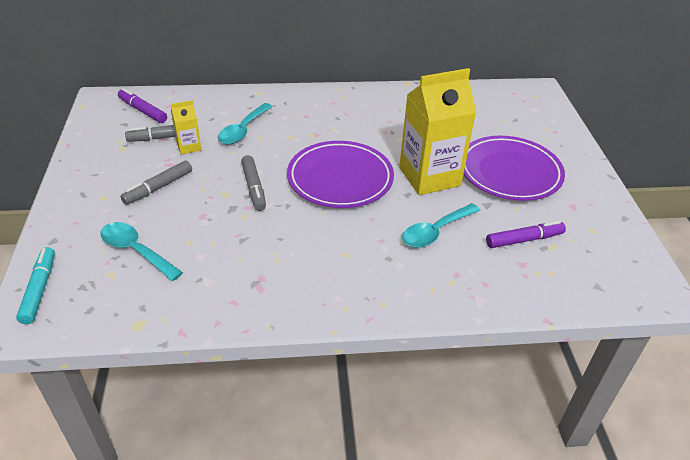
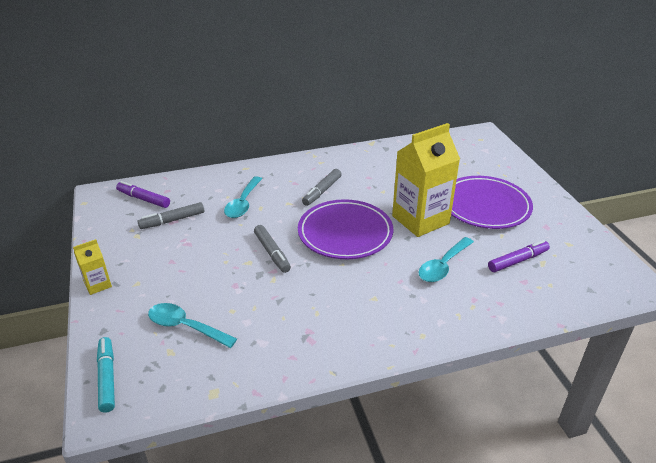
camera: 10 degrees left, 5 degrees down
grey marker [121,160,192,205] -> grey marker moved to [302,169,342,206]
yellow carton [171,100,201,154] -> yellow carton moved to [73,239,112,295]

